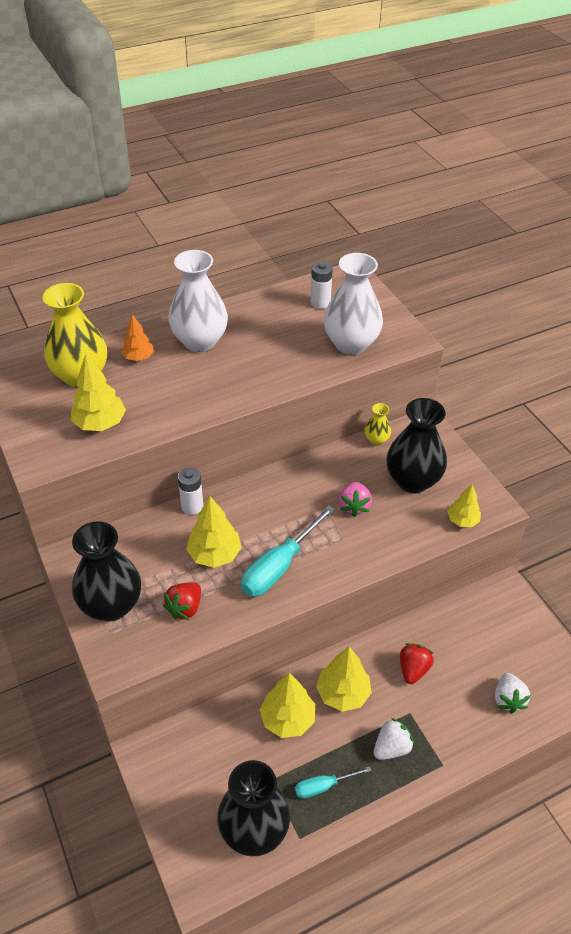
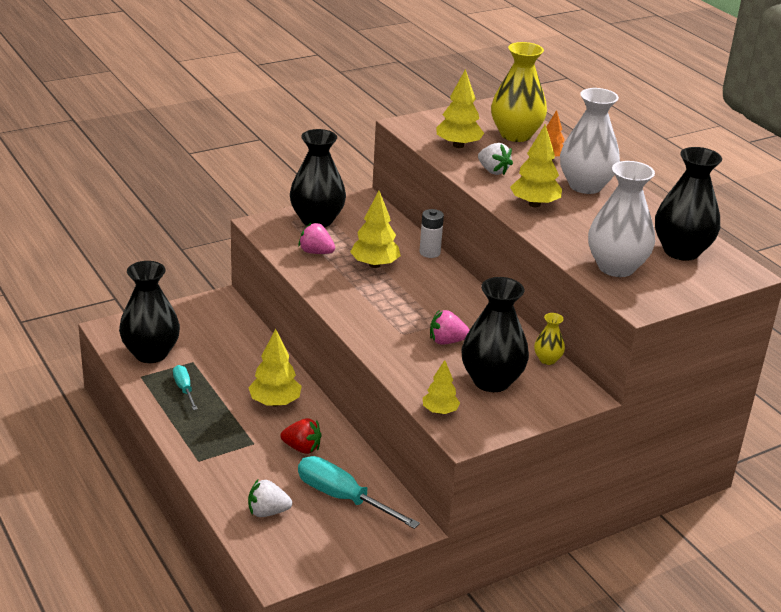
camera: 85 degrees right, 15 degrees down
red strawberry [163,582,201,620] -> pink strawberry [298,222,335,254]
turquoise screwdriver [241,505,335,597] -> turquoise screwdriver moved to [298,456,420,529]
yellow tree [260,673,315,738] -> yellow tree moved to [510,124,562,207]
white battery [310,261,333,309] -> black vase [655,147,722,261]
white strawberry [374,718,414,760] -> white strawberry moved to [478,143,513,175]

